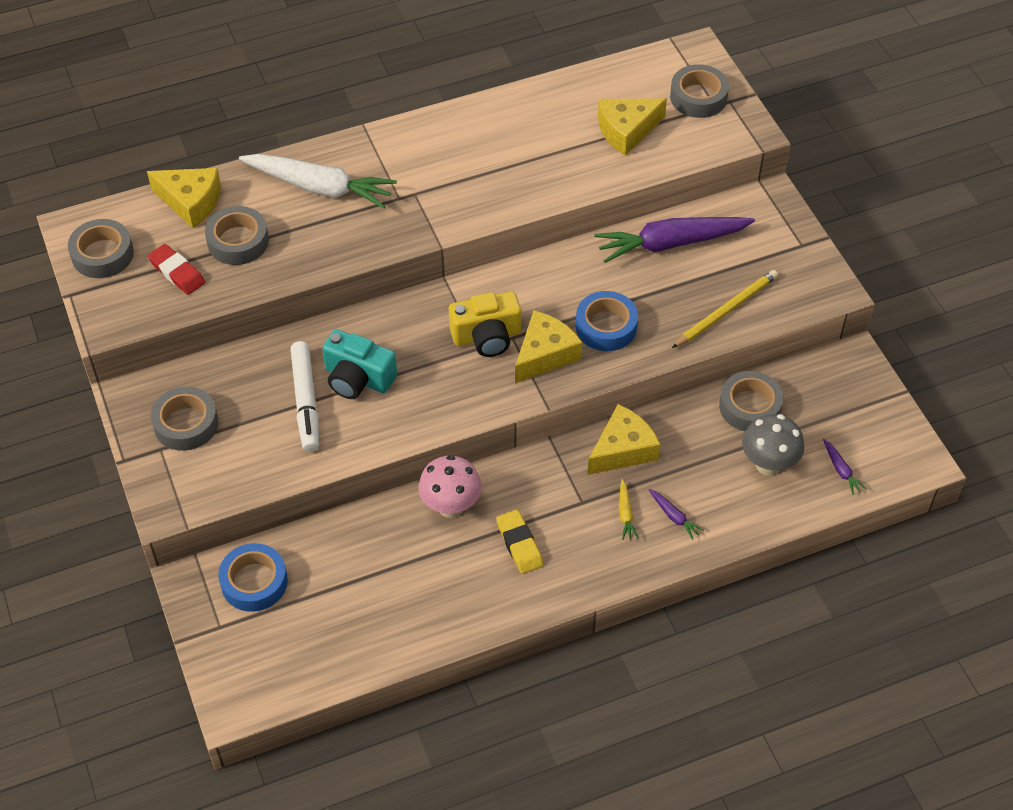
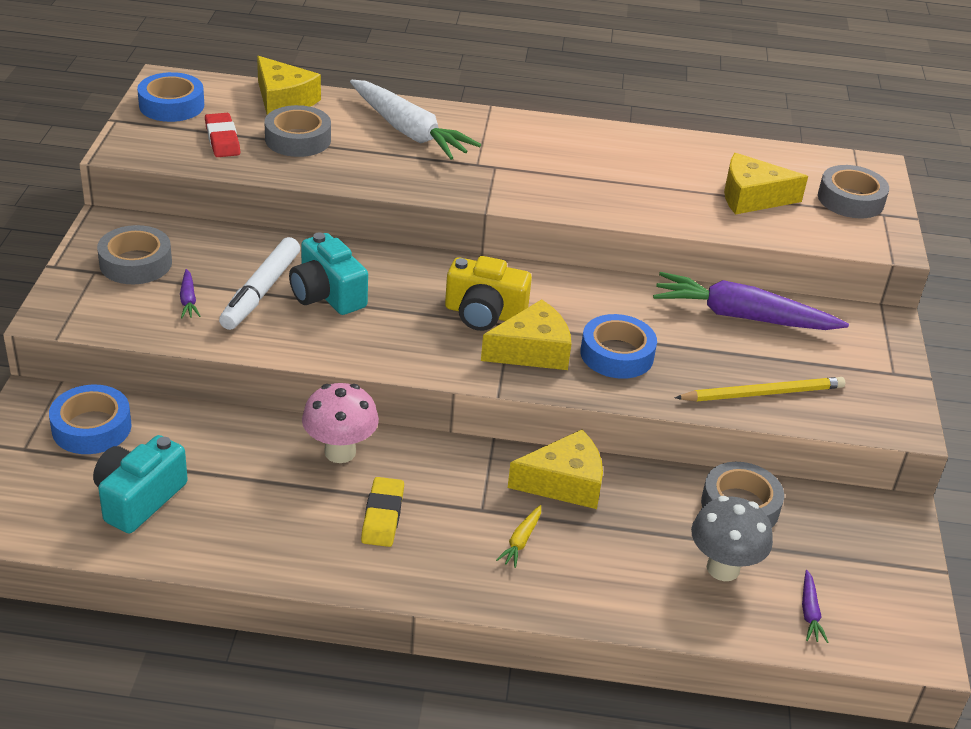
camera: 25 degrees right, 15 degrees down
grey tape [68,219,134,278] -> blue tape [137,72,204,122]
purple carrot [648,489,704,540] -> purple carrot moved to [180,269,201,318]
none -> turquoise camera [93,435,188,533]

